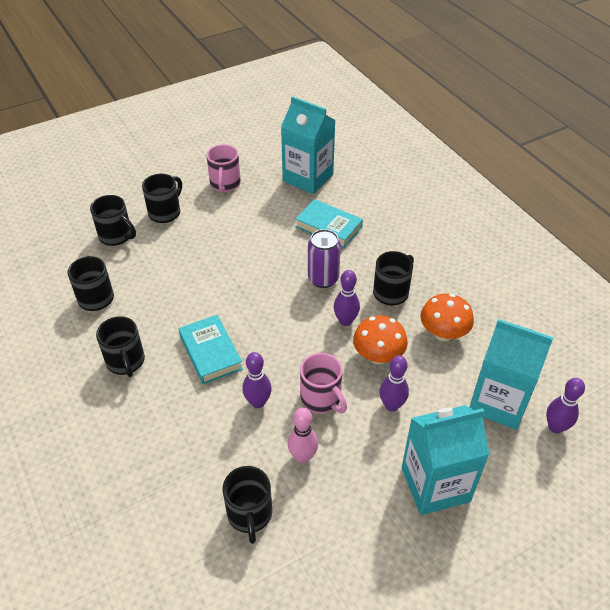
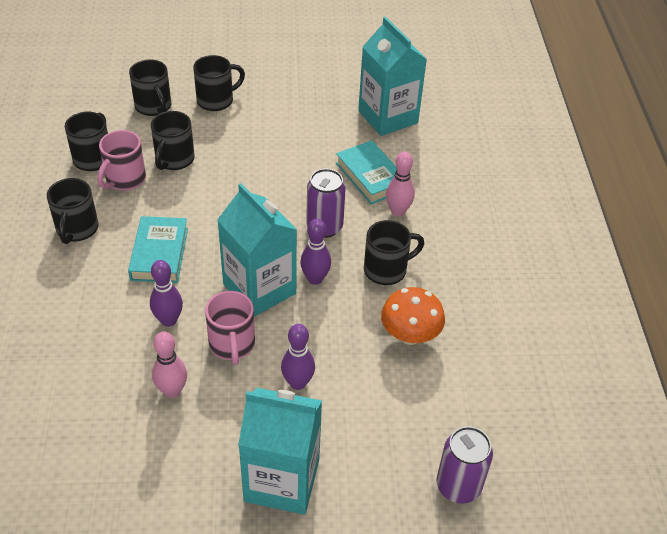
camera: 25 degrees right, 0 degrees up
pink mug [206,144,241,192] -> pink mug moved to [97,130,146,191]
black mug [223,466,272,544] -> black mug moved to [151,111,195,170]
orange mushroom [353,315,408,364] -> none
turquoise carton [469,319,554,430] -> turquoise carton moved to [217,183,297,317]
purple bowling pin [546,378,585,434] -> purple can [437,426,493,504]
none -> pink bowling pin [386,151,415,217]

